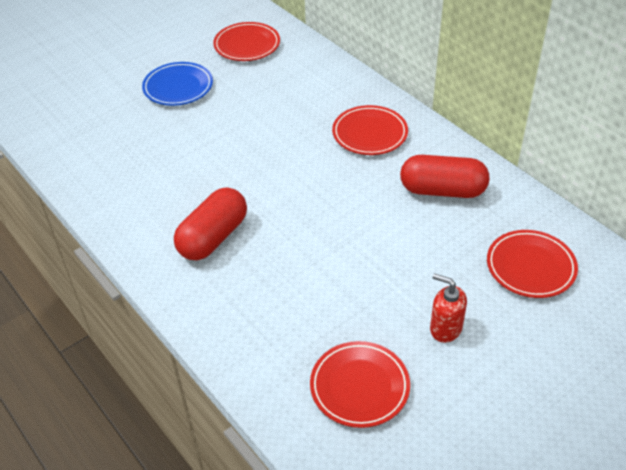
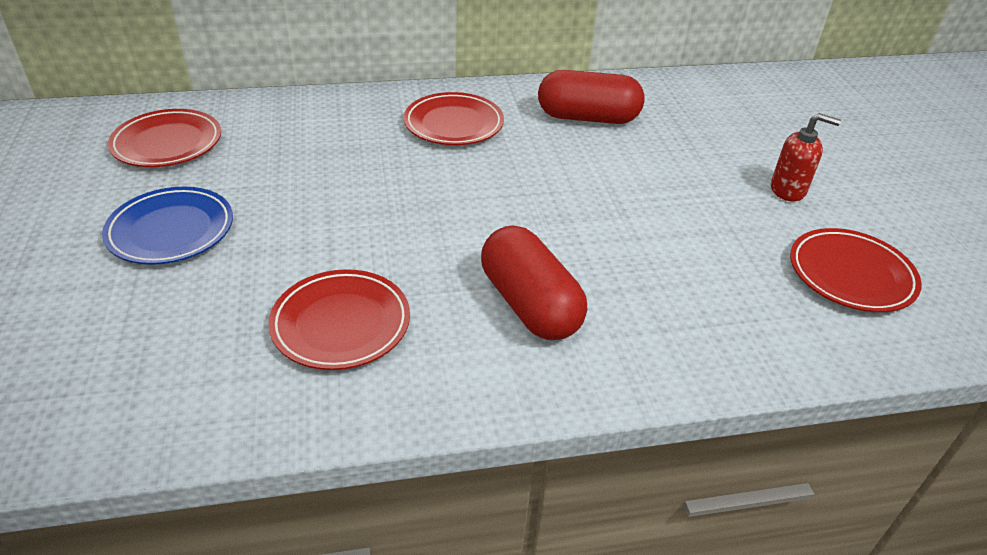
camera: 65 degrees left, 5 degrees down
red capsule [400,155,490,198] -> red capsule turned 60 degrees clockwise [538,70,644,124]
red soap dispenser [430,274,467,343] -> red soap dispenser turned 135 degrees counterclockwise [771,113,841,202]
red plate [487,230,578,298] -> red plate moved to [268,269,410,370]

